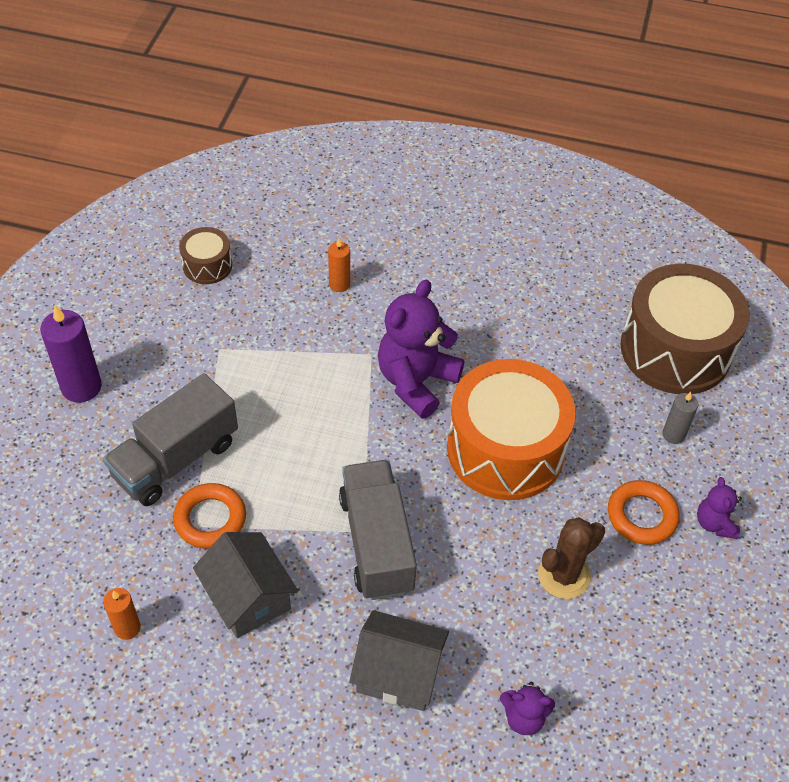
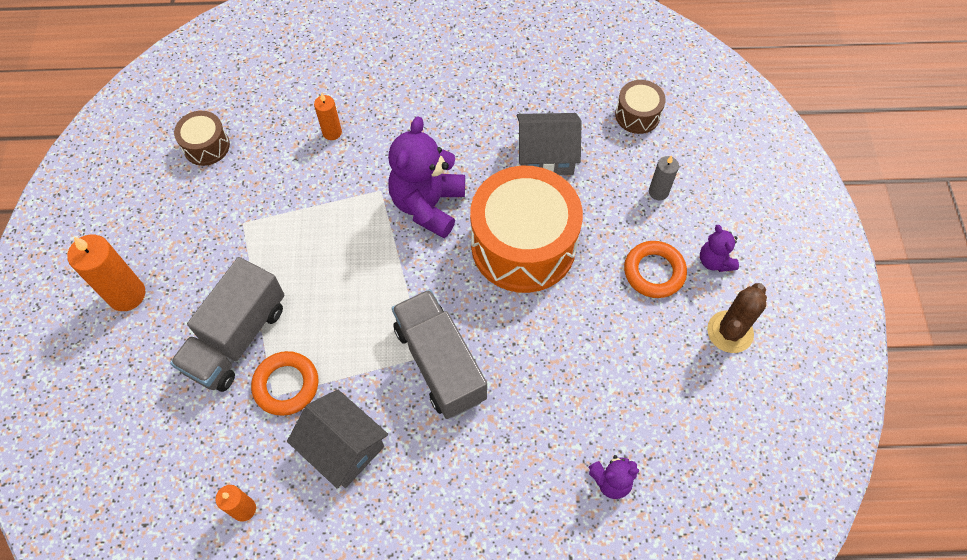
camera: 15 degrees left, 10 degrees up
purple candle [40,305,102,403] -> orange candle [67,234,145,311]
grey house [349,610,449,711] -> grey house moved to [517,113,582,175]
brown cactus [538,517,605,599] -> brown cactus moved to [707,283,767,353]
brown drum [620,264,749,394] -> brown drum [615,80,666,134], size x0.46

